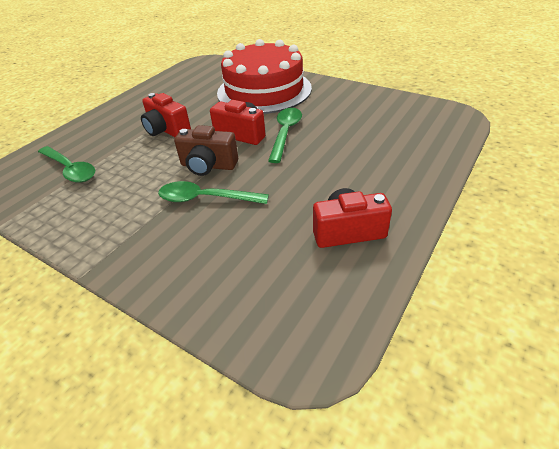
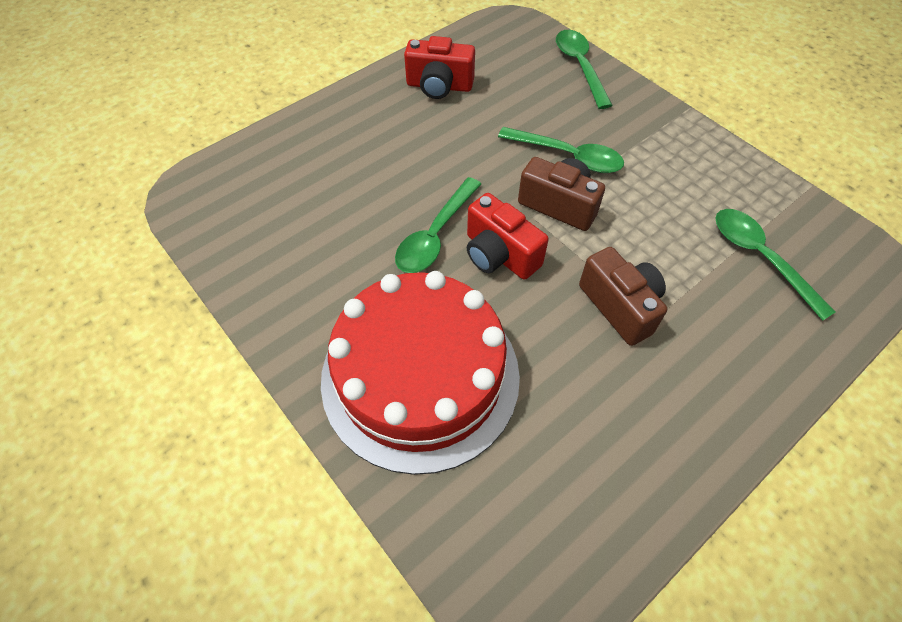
camera: 165 degrees left, 15 degrees up
red camera [141,93,191,137] -> brown camera [579,247,667,346]
none -> green spoon [556,30,613,109]

